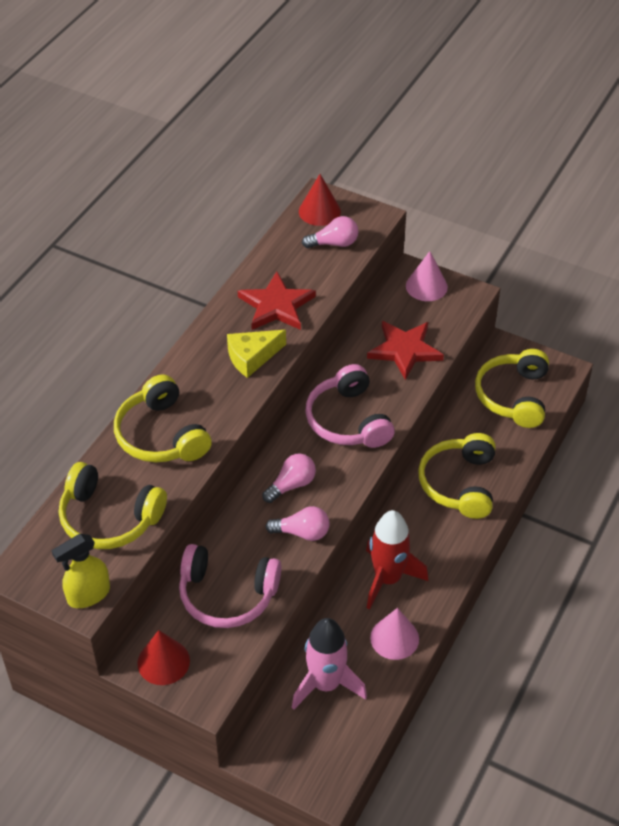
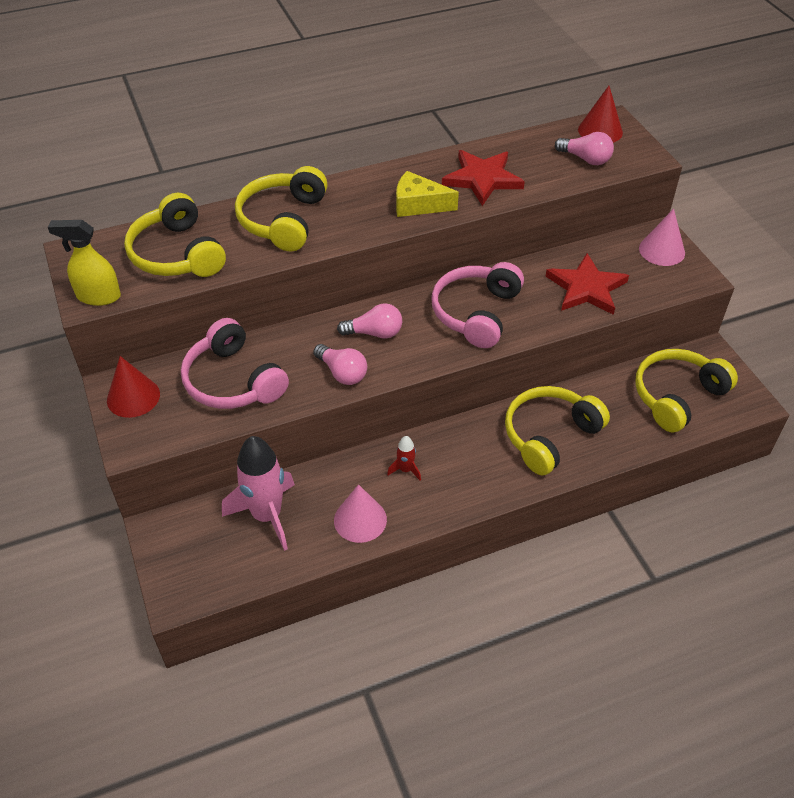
camera: 40 degrees right, 0 degrees up
red rocket [366,510,428,609] -> red rocket [387,436,421,481], size x0.45

